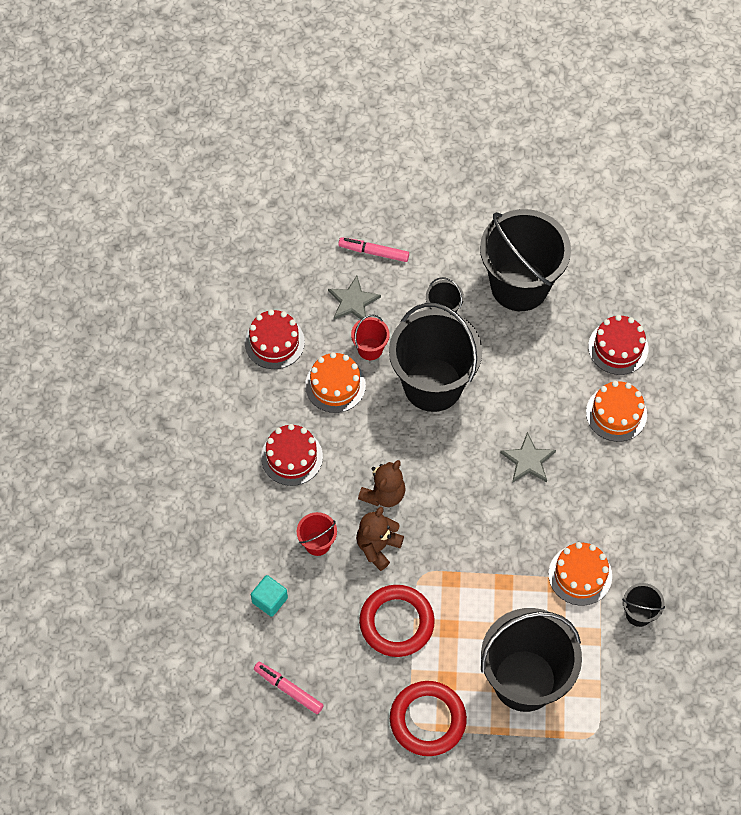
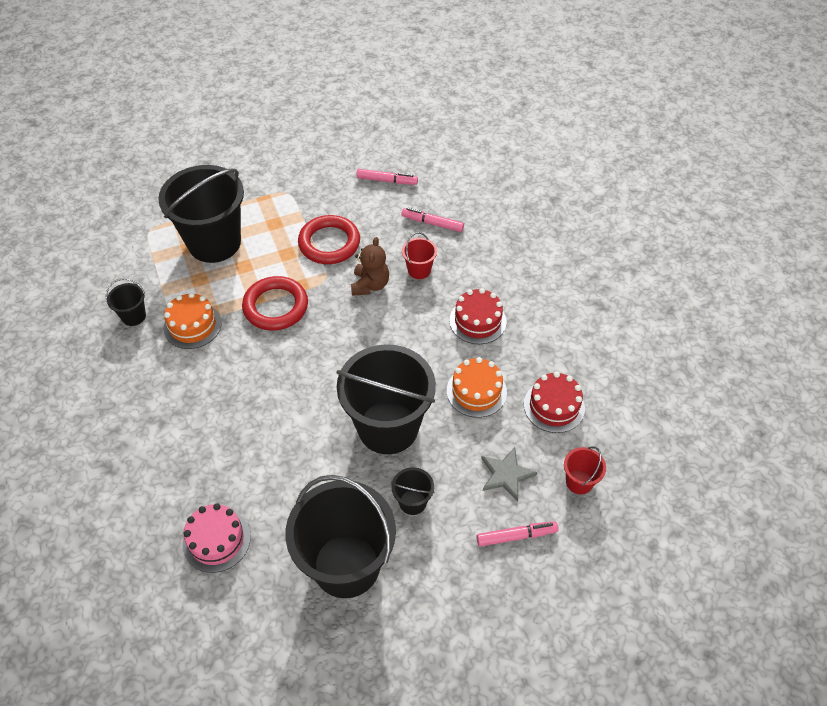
camera: 155 degrees right, 10 degrees down
turquoise cube [251,575,288,617] -> pink marker [402,208,464,232]
red bucket [351,315,390,360] -> red bucket moved to [564,446,606,494]
brown teddy bear [358,460,406,507] -> none
red ring [390,681,467,756] -> red ring moved to [242,276,308,331]
grey star [500,432,556,483] -> none
orange cake [586,381,647,442] -> none
red cake [588,315,648,375] -> pink cake [182,503,251,573]

